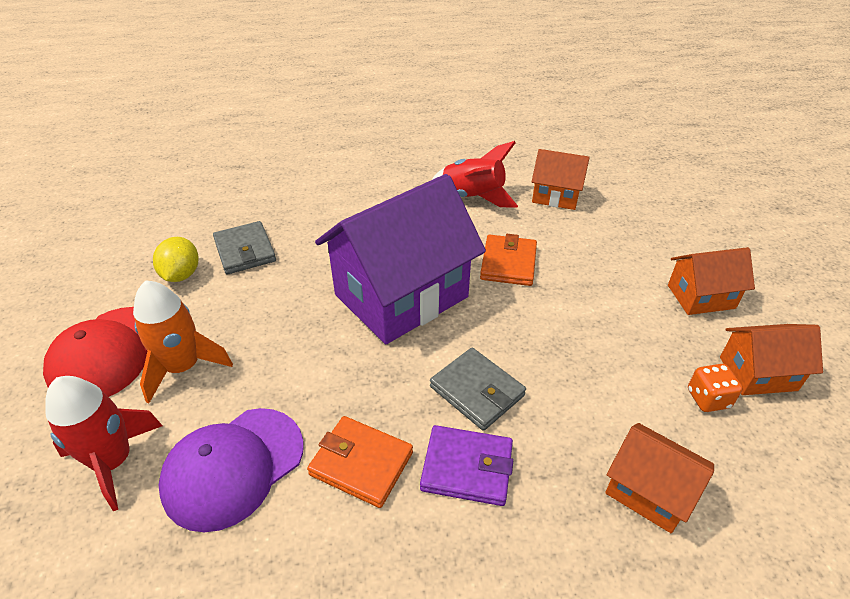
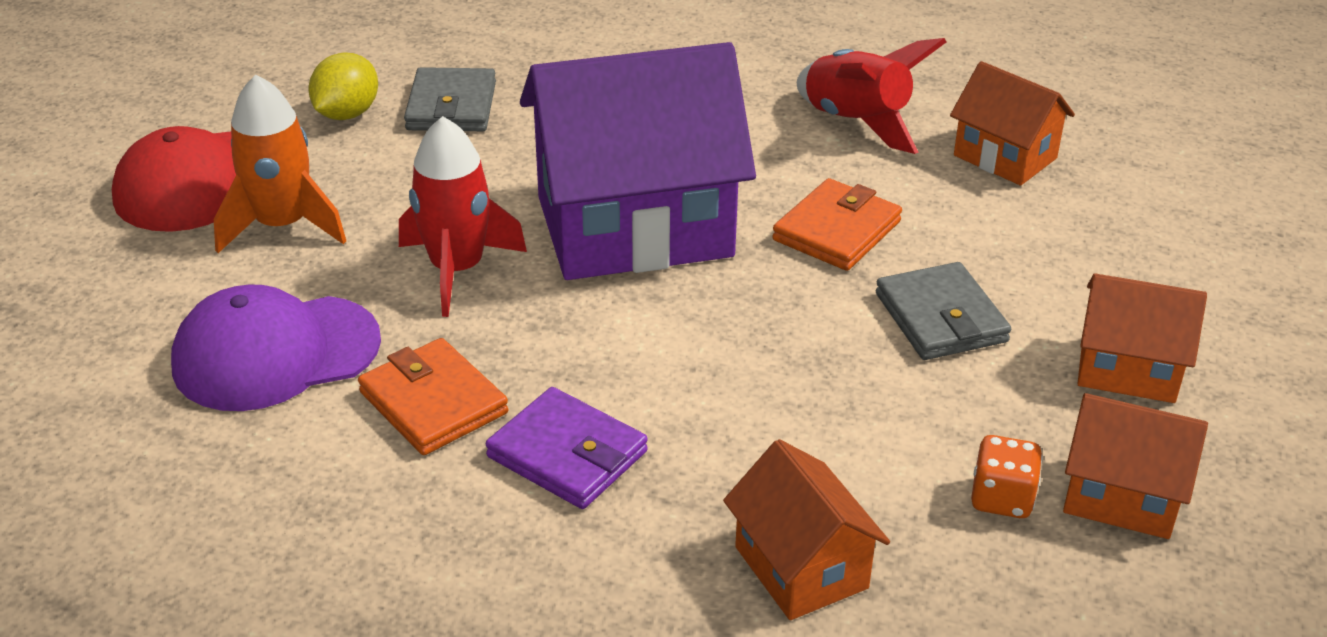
camera: 25 degrees right, 5 degrees down
red rocket [45,376,162,511] -> red rocket moved to [399,116,527,317]
grey wallet [430,348,526,431] -> grey wallet moved to [876,262,1011,360]

